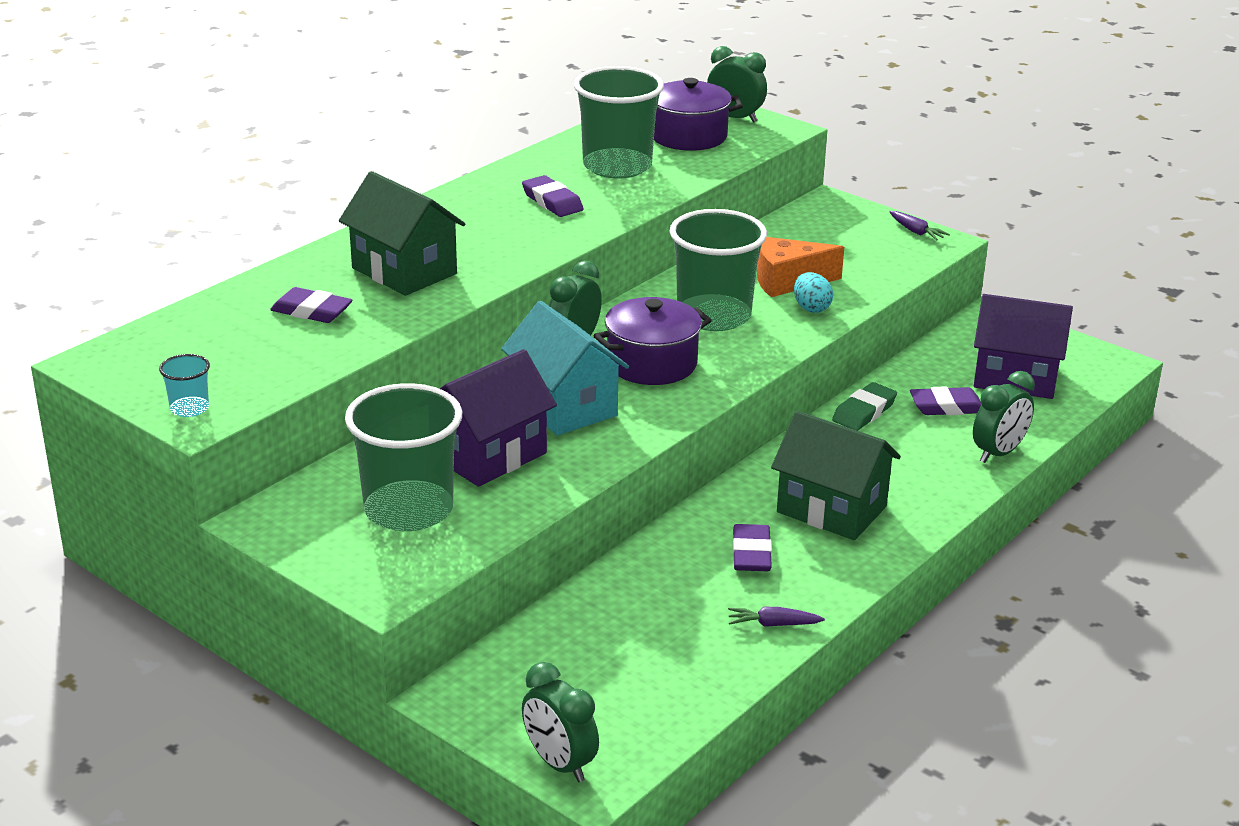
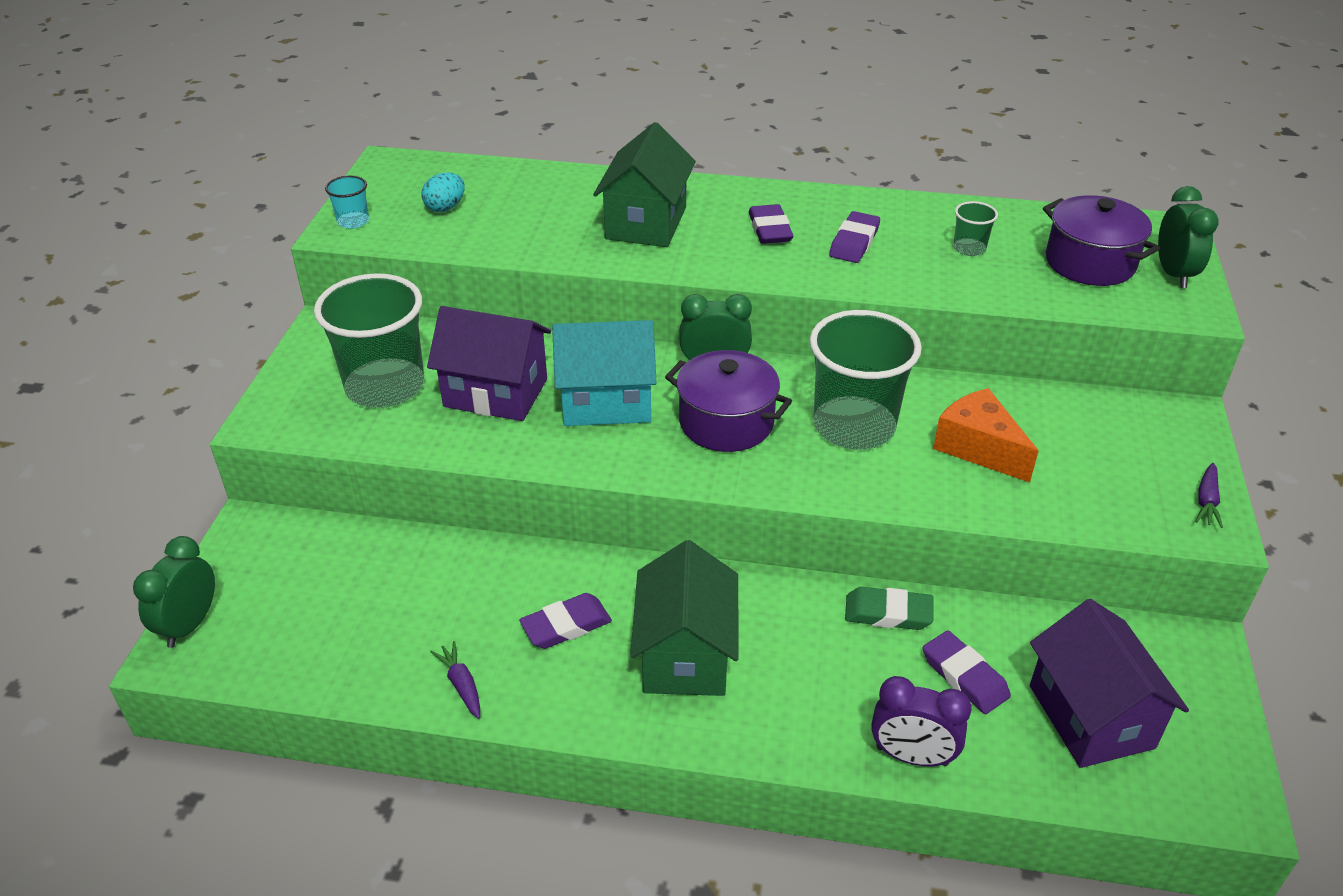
camera: 60 degrees right, 10 degrees up
purple eraser [270,287,353,323] -> purple eraser moved to [749,204,793,244]
turquoise house [501,301,629,436] -> turquoise house turned 60 degrees clockwise [552,320,656,426]
green cup [574,66,664,179] -> green cup [953,201,998,256], size x0.43
turquoise egg [794,272,833,313] -> turquoise egg moved to [422,172,465,212]
green clock [973,371,1035,463] -> purple clock [871,676,972,766]

